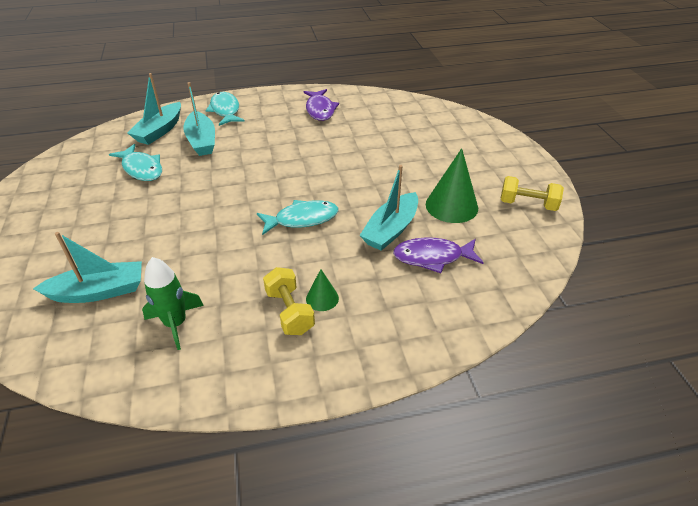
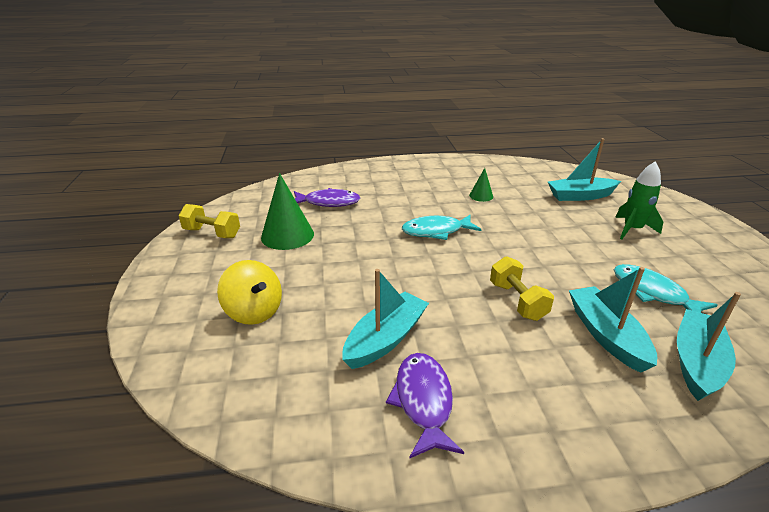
camera: 175 degrees left, 10 degrees down
green rocket [142,257,204,350] -> green rocket moved to [615,161,663,239]
turquoise fish [205,92,245,126] -> none
yellow dumbbell [263,267,315,335] -> yellow dumbbell moved to [490,256,554,321]
green cone [306,269,339,311] -> green cone moved to [469,168,493,202]
turquoise boat [359,165,418,251] -> turquoise boat moved to [342,269,429,369]
none -> yellow spinning top [217,260,282,325]

